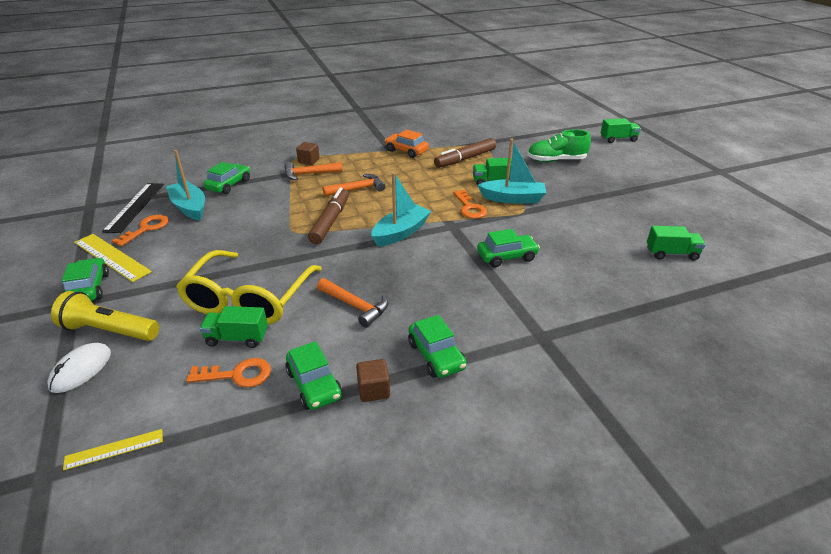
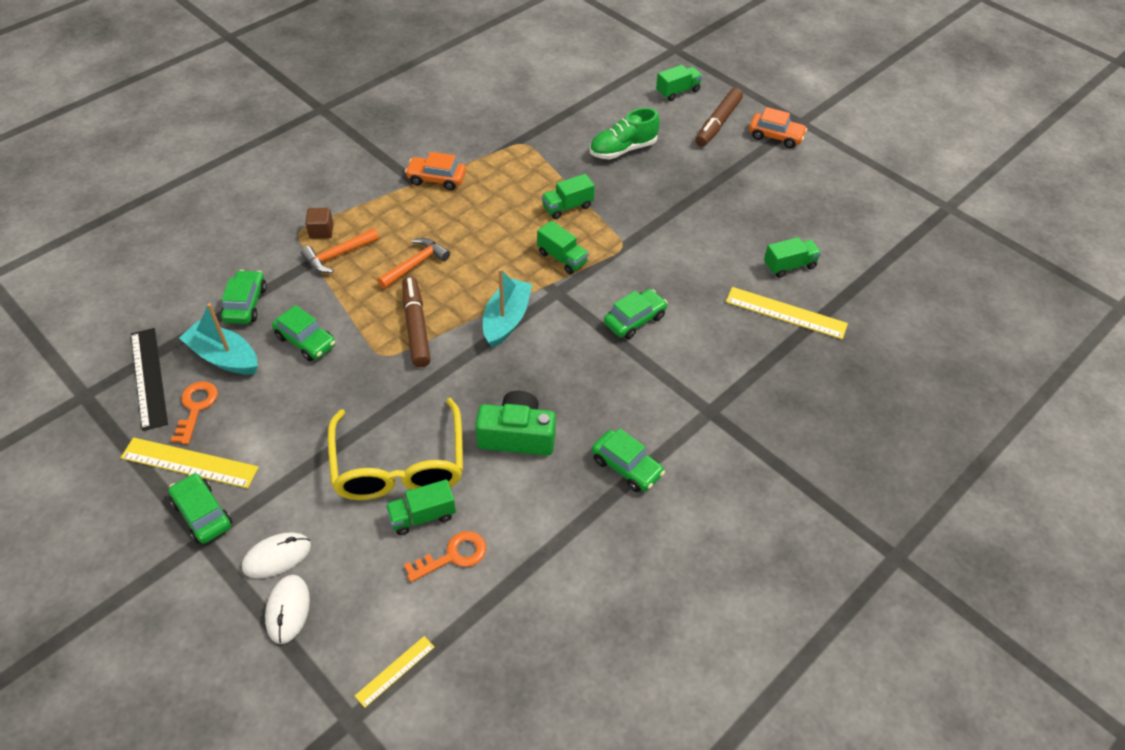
camera: 25 degrees left, 15 degrees up
yellow flashlight [51,291,159,341] -> white mouse [242,533,311,578]
green car [285,341,342,410] -> green car moved to [272,305,336,361]
orange hammer [317,278,388,328] -> green camera [475,391,556,456]
brown cube [356,359,390,402] -> none
brown marker [434,138,496,168] -> brown marker moved to [696,88,743,147]
orange key [453,190,487,219] -> green truck [537,221,589,274]
turquoise boat [478,139,546,204] -> none
none -> yellow ruler [726,287,848,339]
none -> orange car [749,107,807,148]

